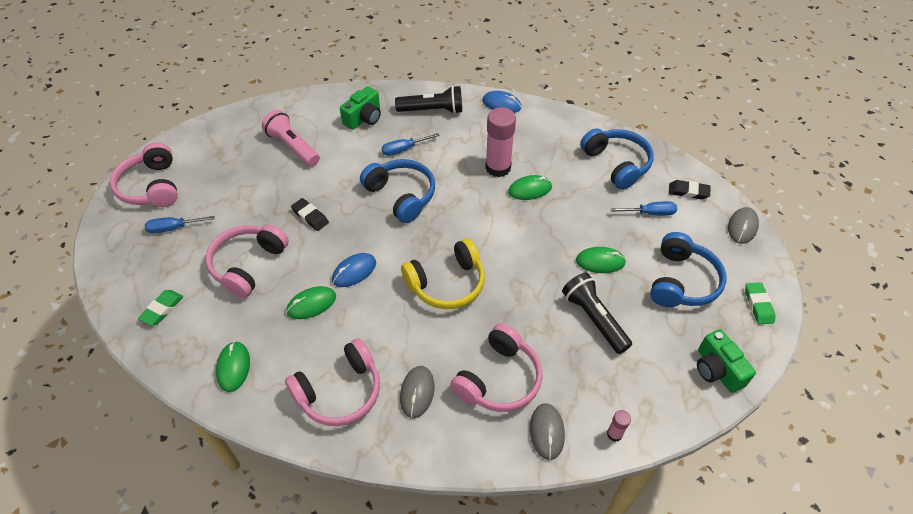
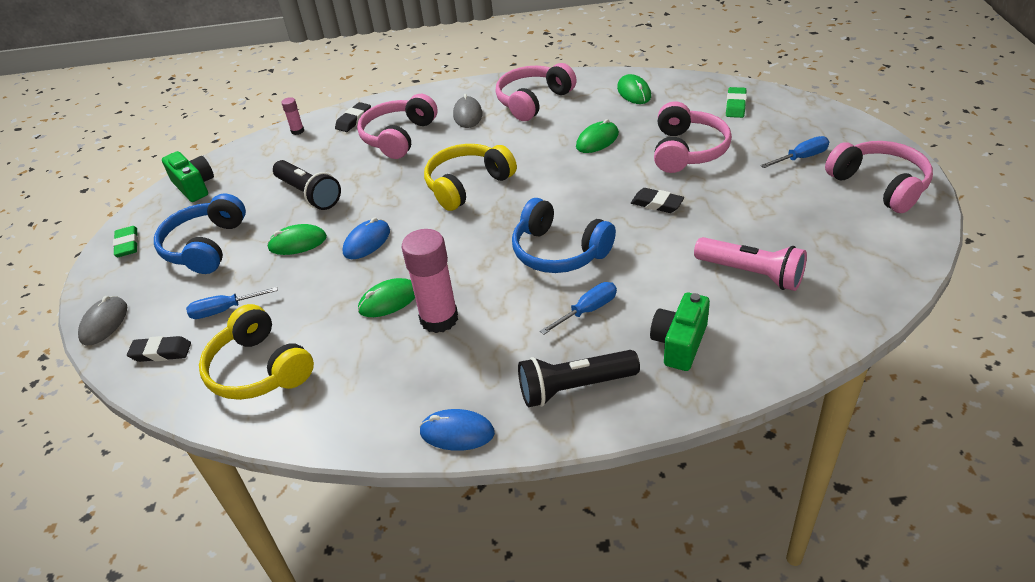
camera: 170 degrees right, 10 degrees down
blue mouse [332,253,376,287] -> blue mouse moved to [342,217,390,259]
grey mouse [530,403,565,460] -> black eraser [335,102,371,132]
blue headphones [580,128,654,190] -> yellow headphones [199,304,314,400]

